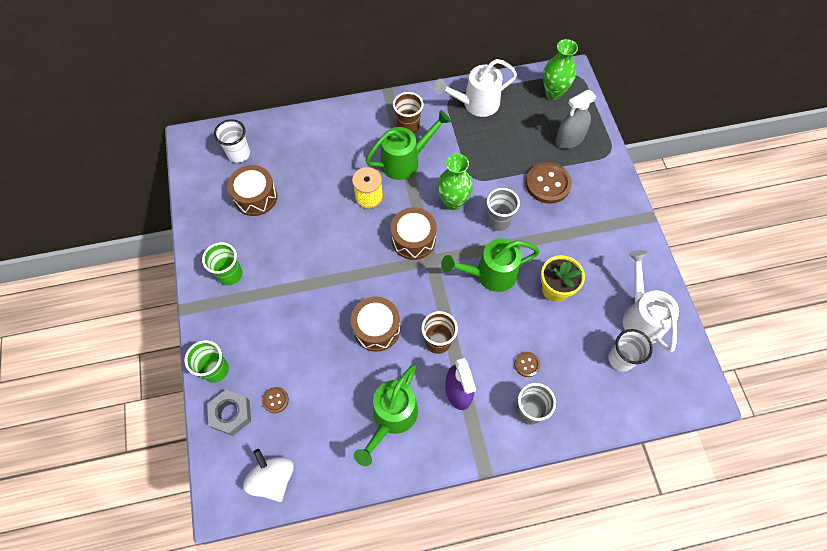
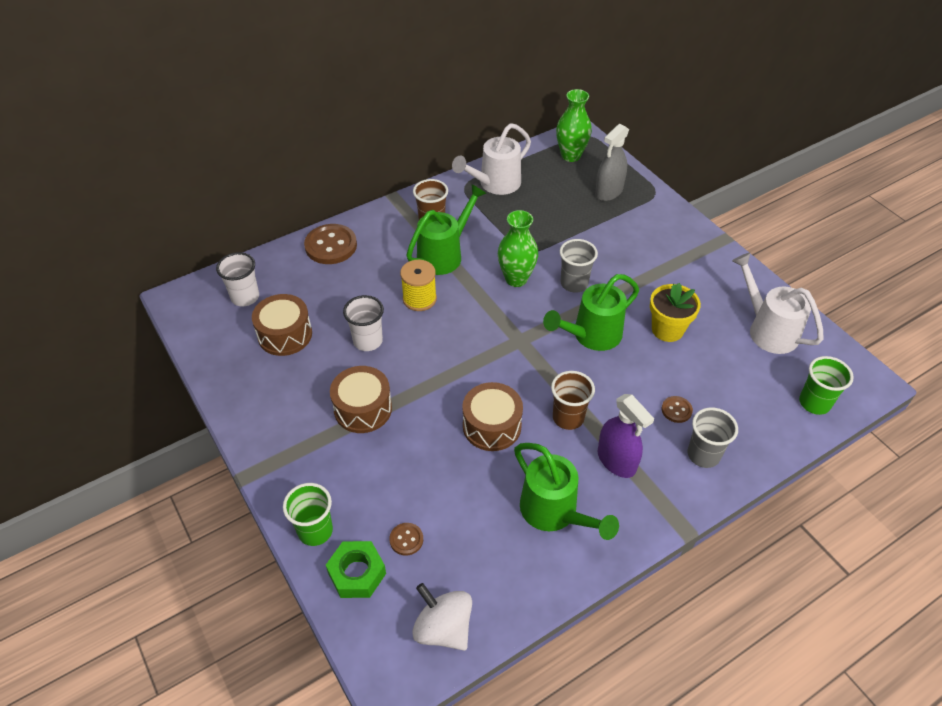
camera: 20 degrees left, 15 degrees down
green cup [202,242,242,285] -> green cup moved to [799,356,854,415]
grey nut [207,389,251,436] -> green nut [326,541,386,598]
green watering can [354,365,418,466] -> green watering can turned 45 degrees counterclockwise [514,443,619,540]
brown drum [391,207,437,260] -> brown drum moved to [330,366,392,433]
brown button [526,162,572,204] -> brown button moved to [304,224,357,264]
white cup [608,329,653,371] -> white cup moved to [343,295,384,351]

